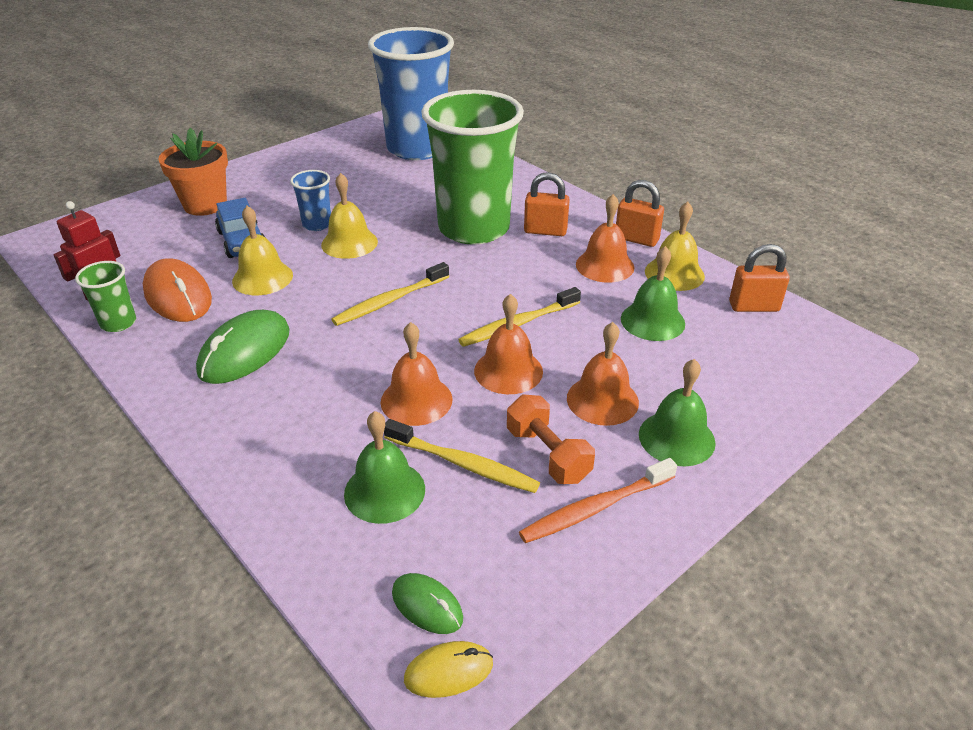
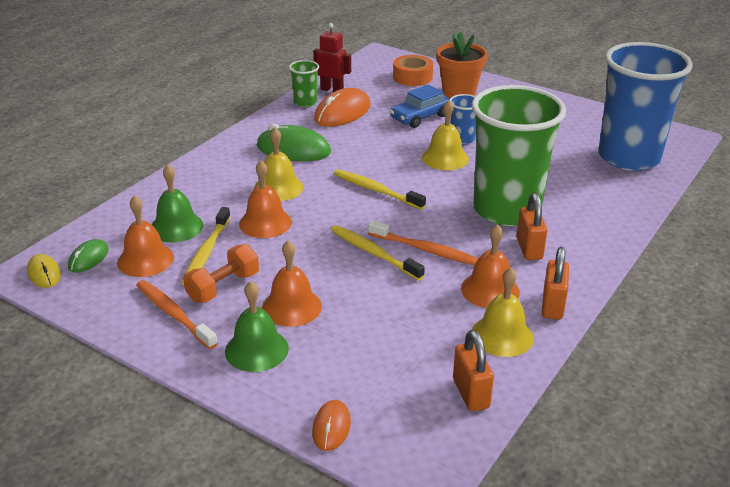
camera: 75 degrees right, 5 degrees down
yellow bell [232,206,293,295] -> yellow bell moved to [254,128,304,201]
orange bell [474,294,543,394] -> orange bell moved to [117,195,174,277]
green bell [621,246,685,341] -> none
none -> orange mouse [312,400,351,451]
none -> orange toothbrush [368,220,479,265]
none -> orange tape [393,55,433,86]

